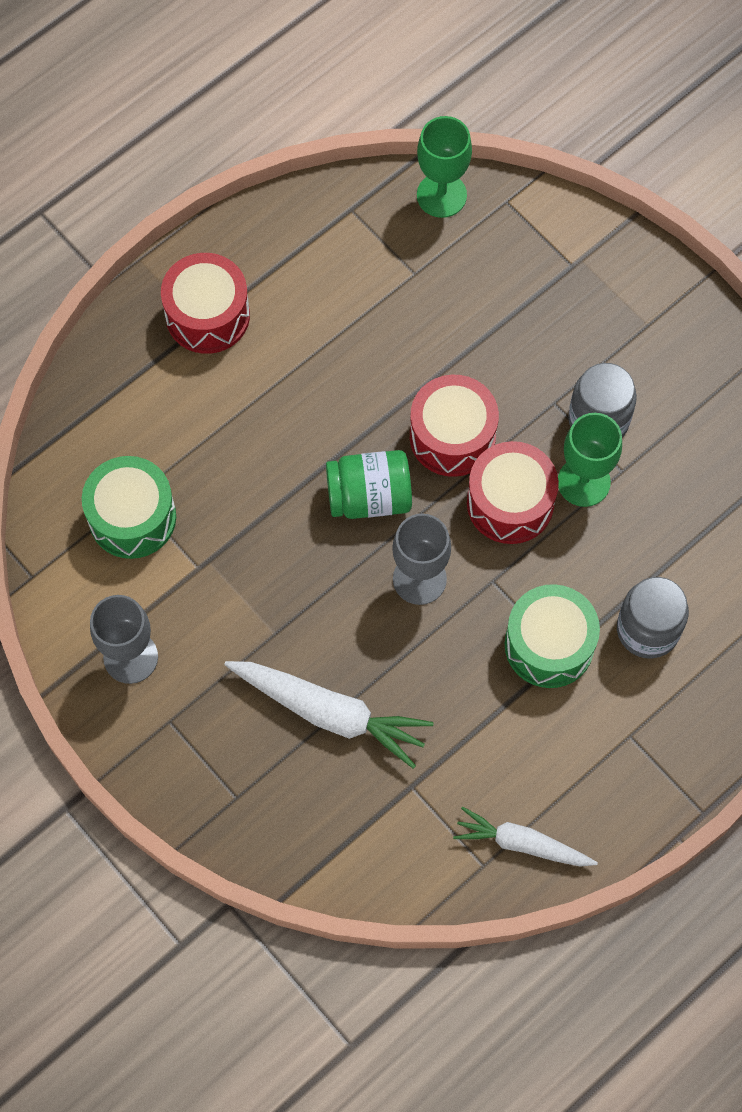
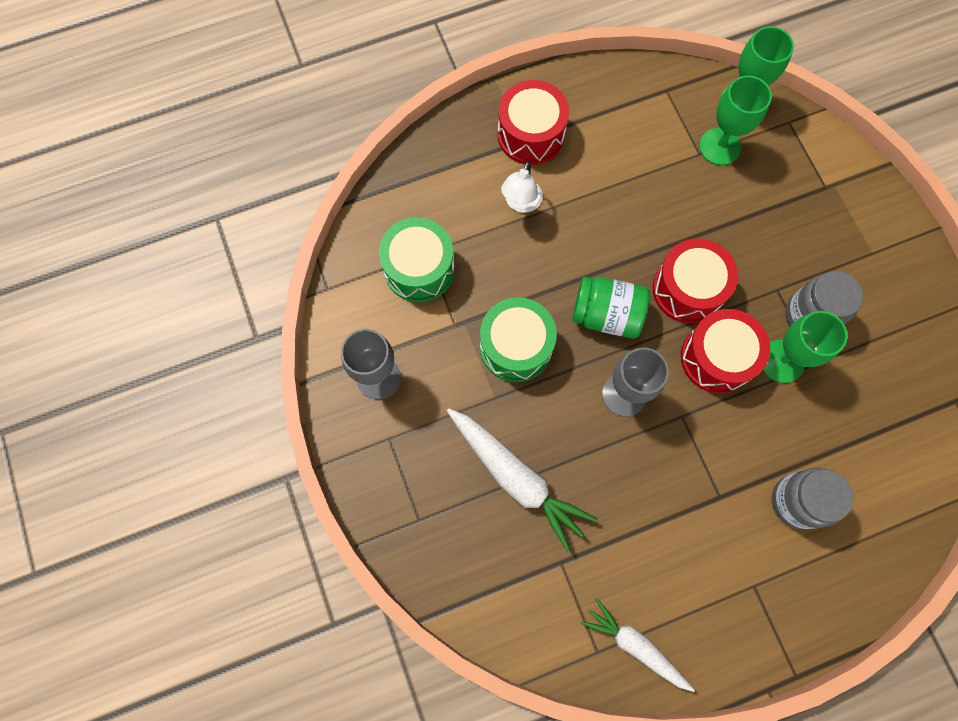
camera: 20 degrees right, 5 degrees up
green drum [505,584,600,688] -> green drum moved to [480,297,557,382]
none -> white lamp [501,161,543,213]
none -> green goblet [699,75,772,165]

